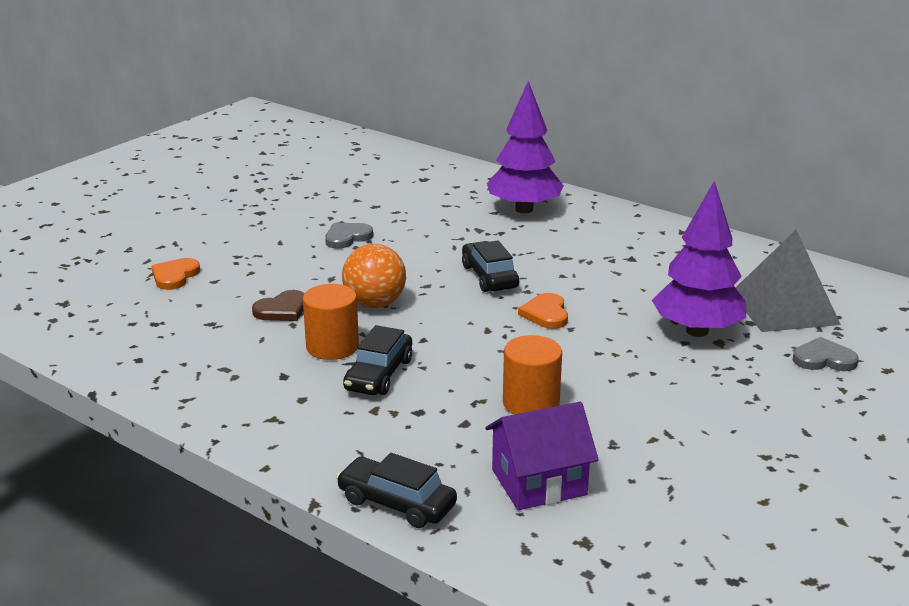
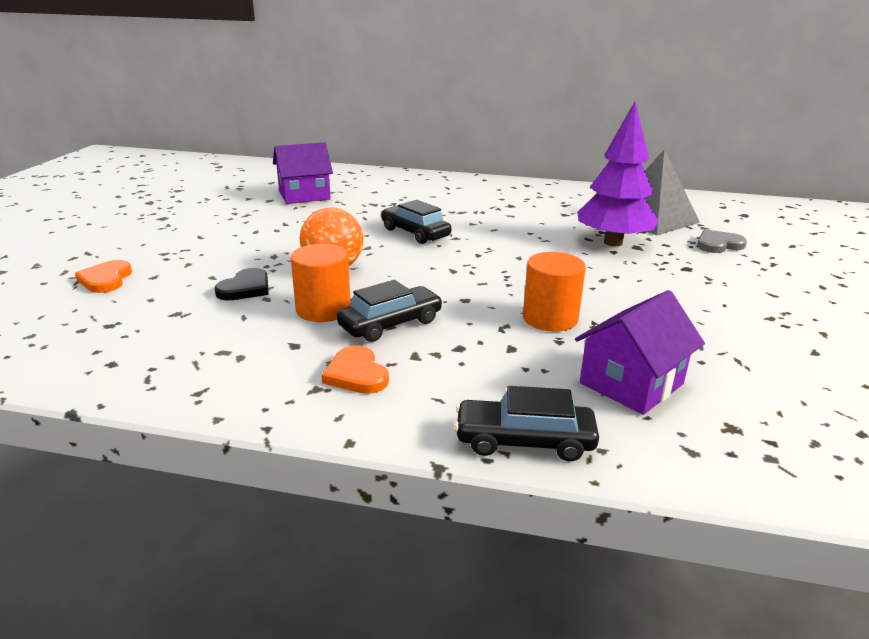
camera: 25 degrees left, 0 degrees up
brown heart [252,290,305,321] -> black heart [214,268,269,300]
grey heart [325,223,373,249] -> none
black car [343,325,412,395] -> black car turned 120 degrees counterclockwise [337,280,443,342]
purple tree [487,81,564,213] -> none
orange heart [518,293,568,329] -> orange heart moved to [321,345,389,394]
none -> purple house [273,142,333,204]

